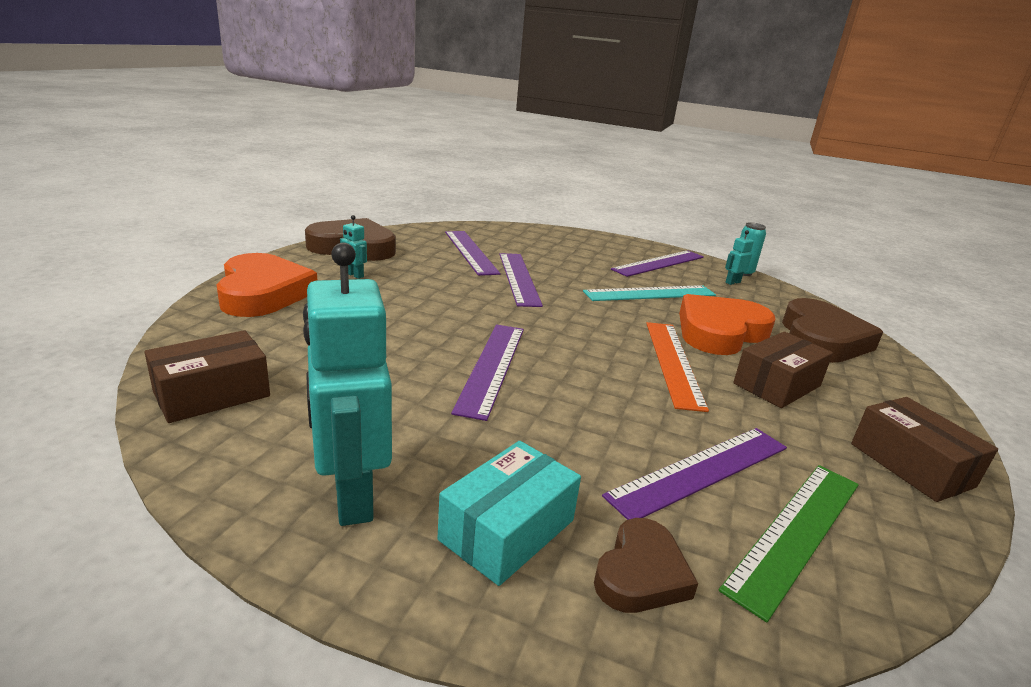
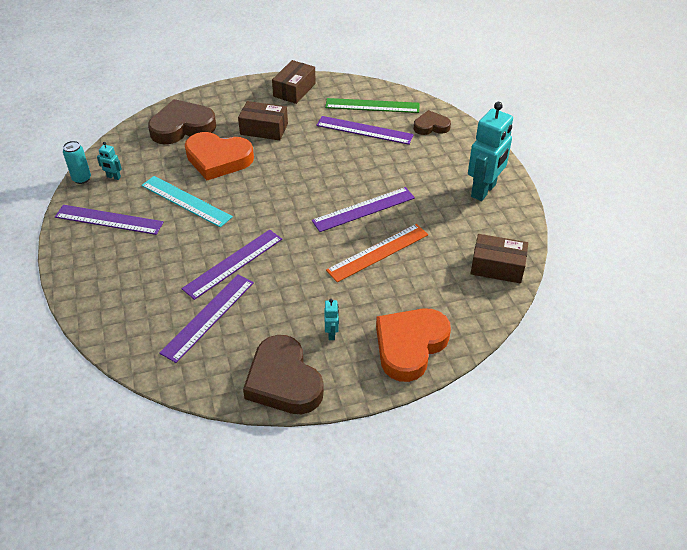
camera: 125 degrees left, 20 degrees up
turquoise box [438,441,581,586] -> none
orange ruler [646,322,709,412] -> orange ruler moved to [326,224,428,282]

